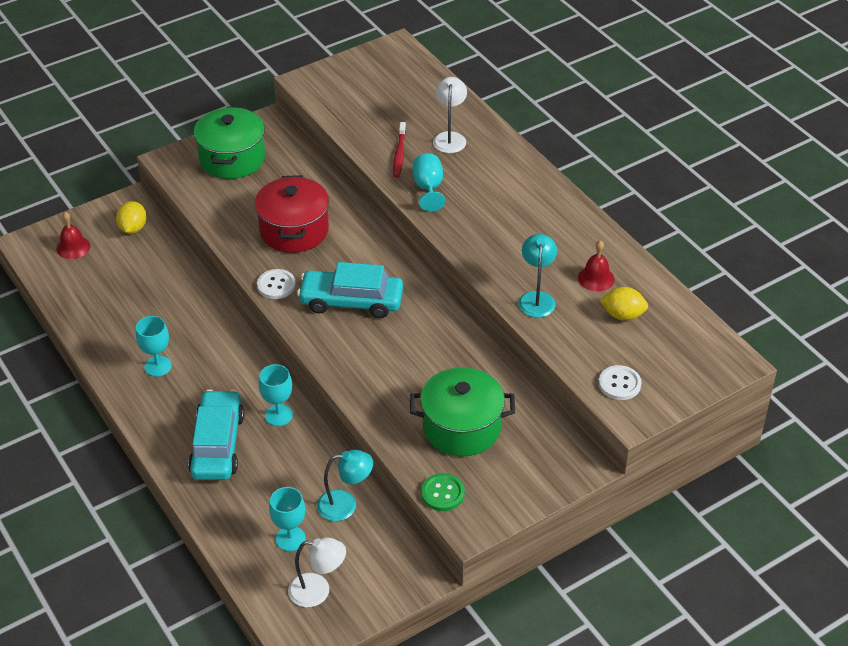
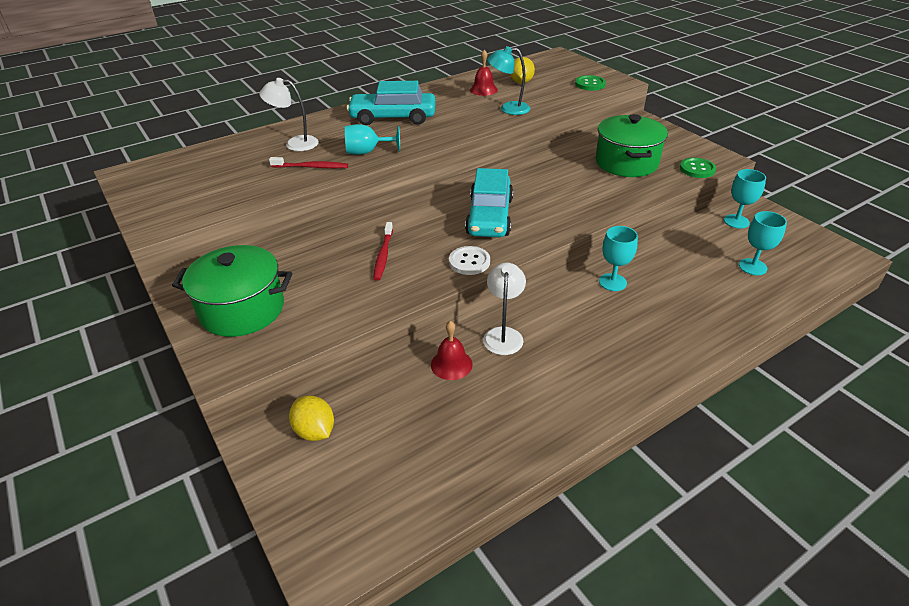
camera: 90 degrees left, 5 degrees down
red bell [56,212,90,259] -> red bell moved to [431,321,473,380]
yellow lemon [116,201,147,234] -> yellow lemon turned 45 degrees clockwise [289,395,334,441]
turquoise goblet [136,316,172,377] -> turquoise goblet moved to [724,169,766,229]
turquoise car [188,390,244,480] -> turquoise car moved to [347,81,436,125]
red pot [254,175,329,253] -> red toothbrush [373,222,393,281]
white lamp [288,537,346,607] -> white lamp moved to [483,263,526,355]
turquoise lamp [317,450,373,521] -> none
white button [599,365,641,400] -> green button [575,75,606,90]

